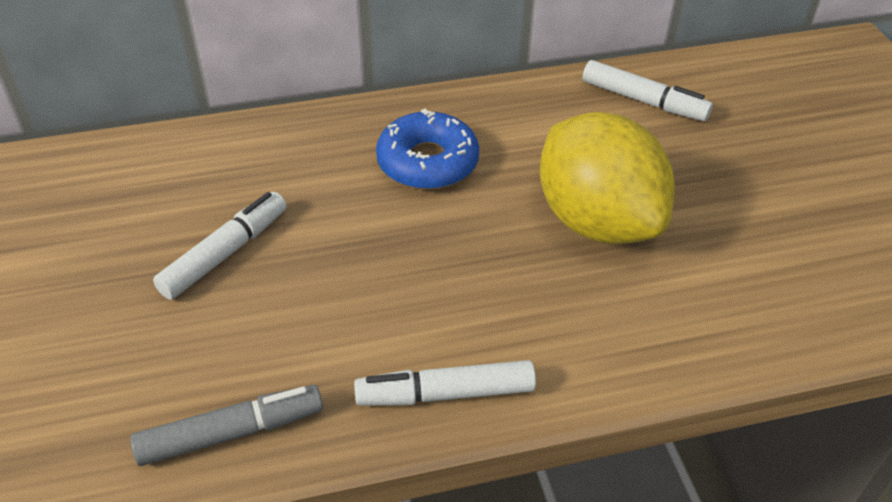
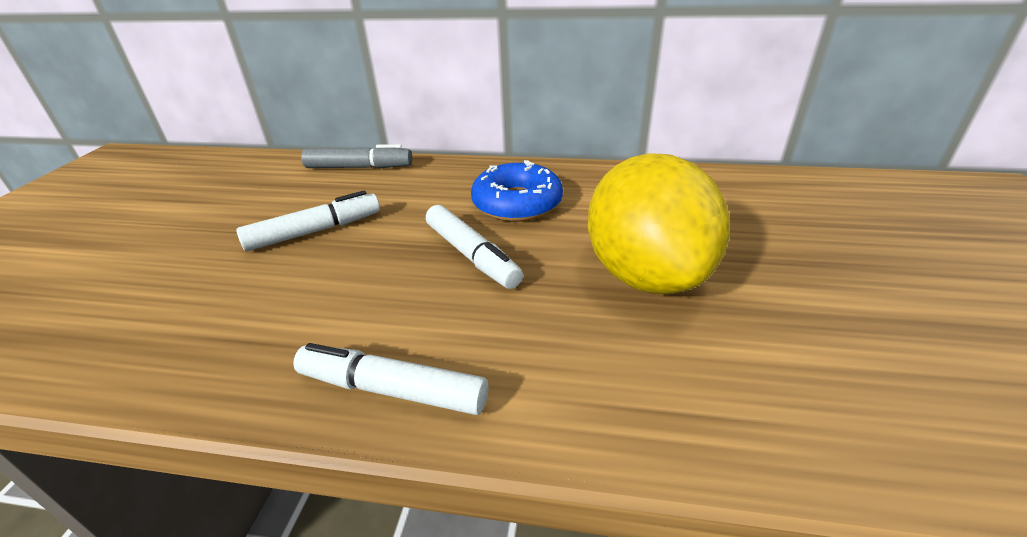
camera: 25 degrees right, 10 degrees down
grey marker [130,385,323,466] -> grey marker moved to [301,144,412,169]
white marker [582,60,713,121] -> white marker moved to [426,205,523,289]

